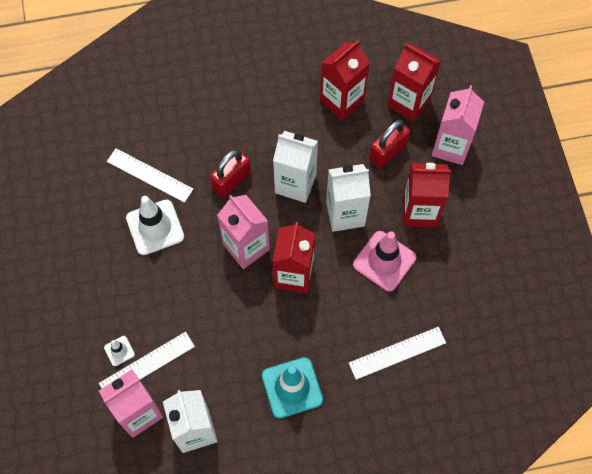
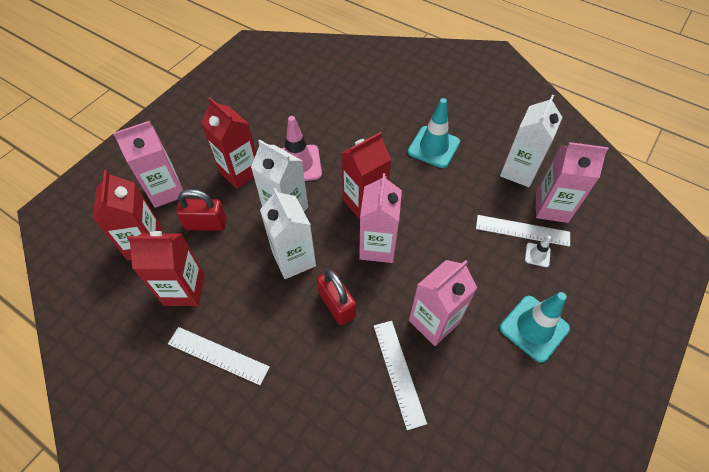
camera: 135 degrees left, 10 degrees down
white traffic cone [126,196,184,255] -> pink carton [409,260,477,346]
red padlock [210,149,251,198] -> red padlock turned 60 degrees clockwise [317,269,356,325]
white ruler [349,327,446,380] -> white ruler moved to [168,327,270,385]
none -> turquoise traffic cone [500,292,570,363]

